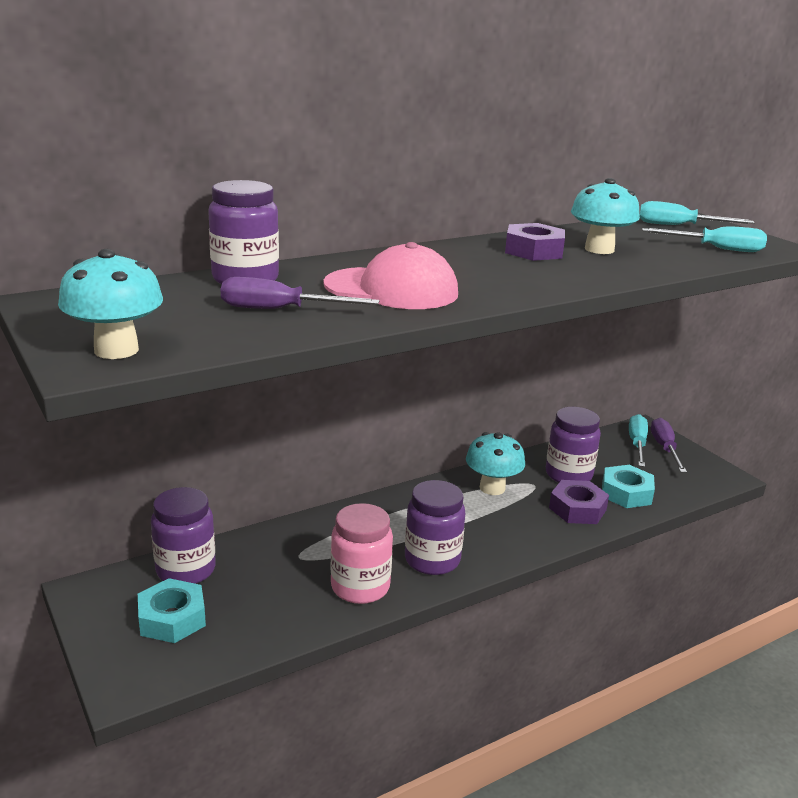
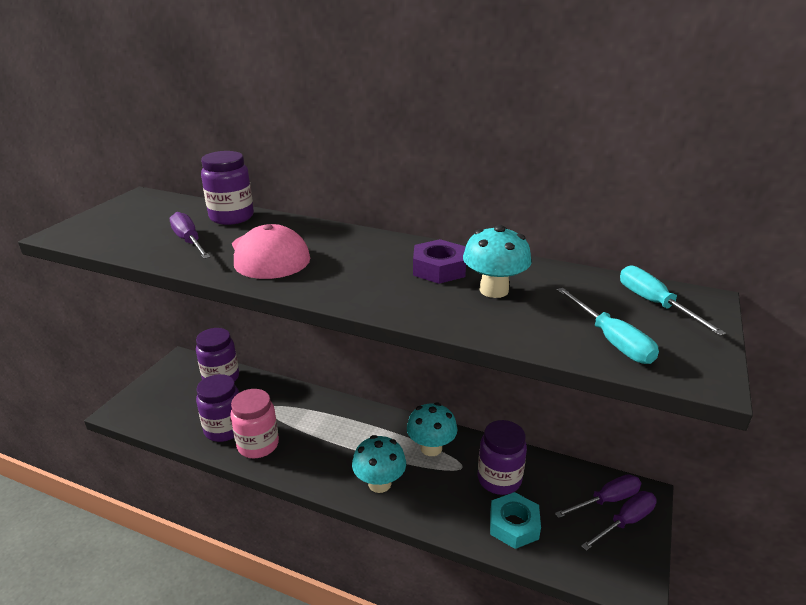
camera: 55 degrees right, 5 degrees up
turquoise mushroom [58,249,163,359] -> turquoise mushroom moved to [352,435,406,493]
turquoise nut [138,578,206,643] -> none
purple jar [405,480,465,575] -> purple jar moved to [196,374,239,442]
purple nut [549,480,609,524] -> none
turquoise screwdriver [629,414,648,467] -> purple screwdriver [555,474,641,518]

